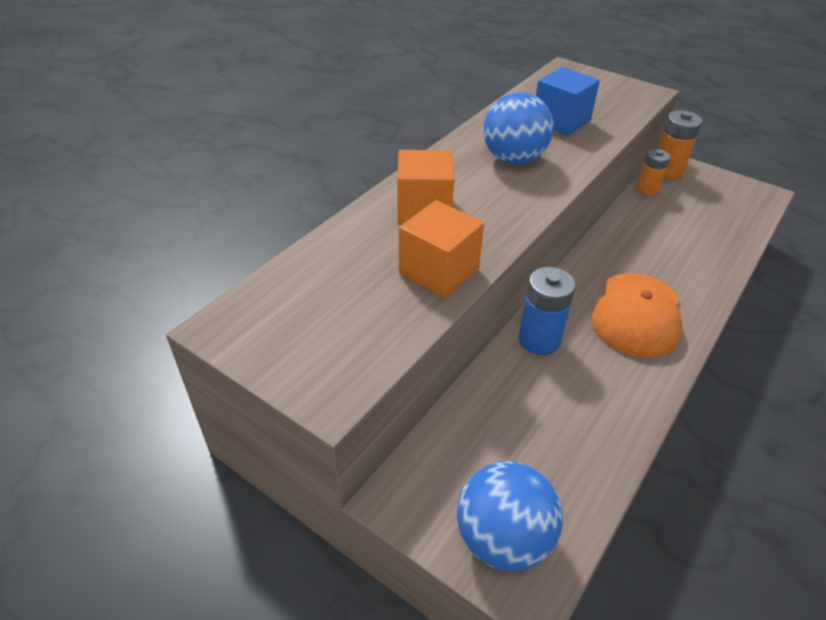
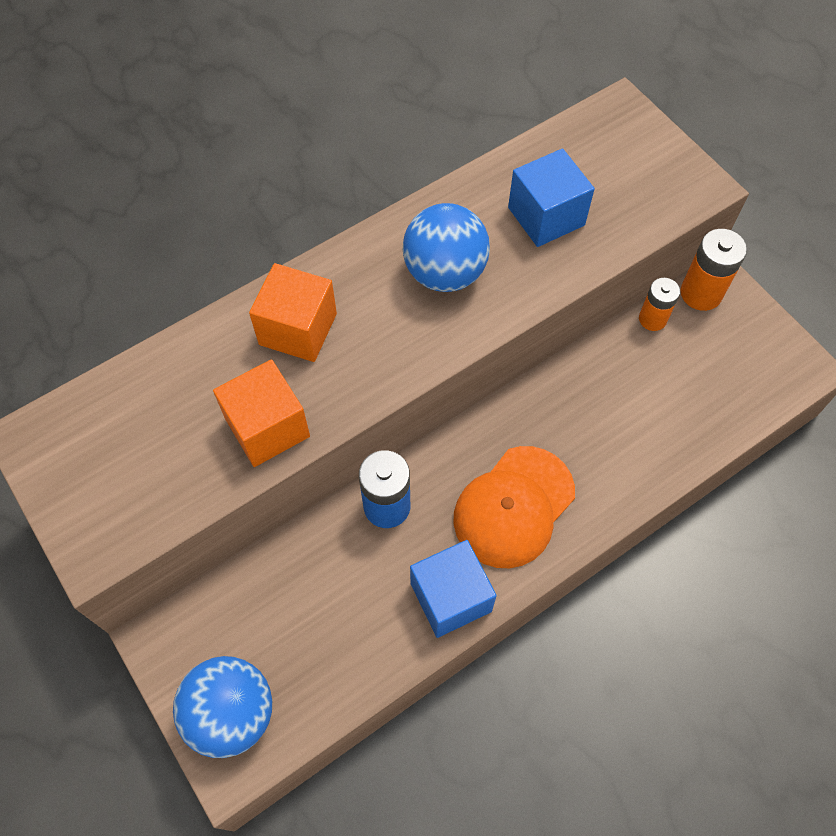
camera: 20 degrees right, 20 degrees up
none -> blue cube [410,540,497,638]

